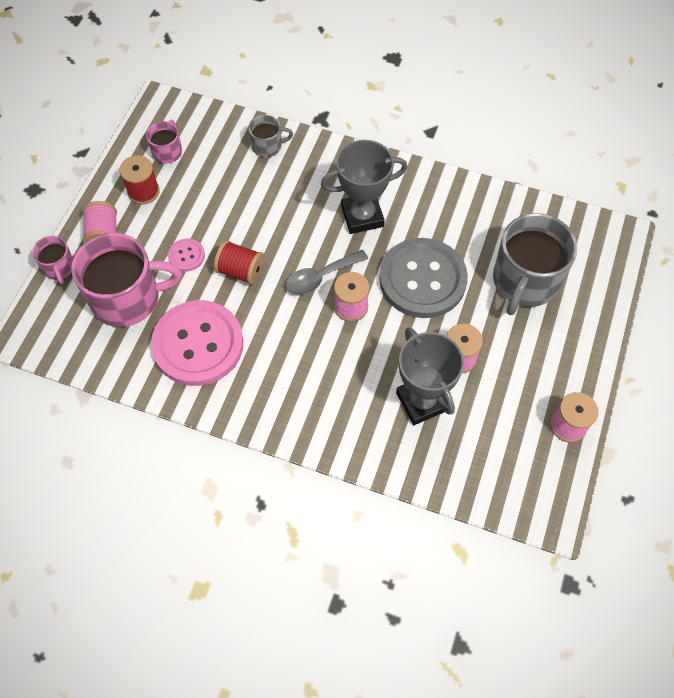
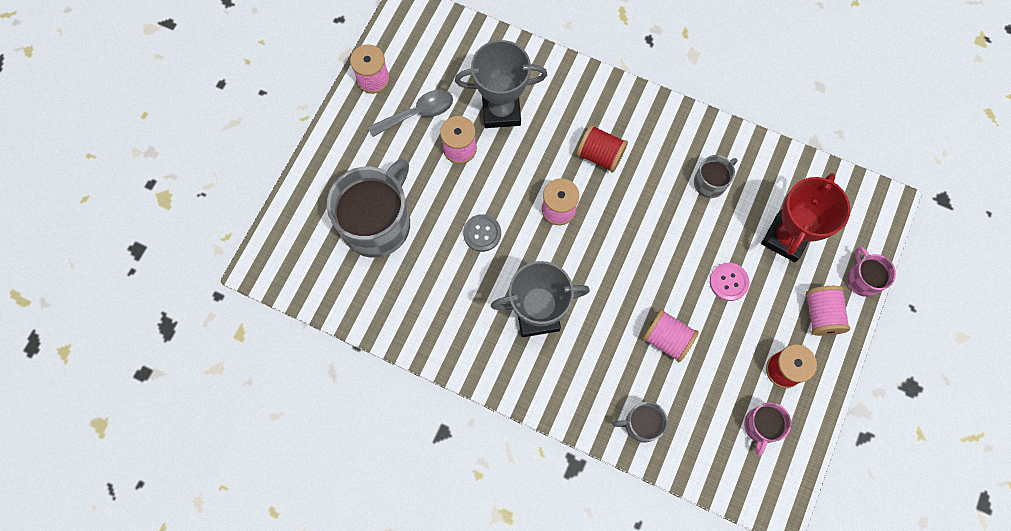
camera: 175 degrees left, 10 degrees up
pink mug [71,233,182,327] -> red trophy [761,173,850,262]
pink button [151,300,243,386] -> grey mug [694,155,738,198]
red spool [214,240,265,285] -> red spool moved to [577,125,628,173]
grey spoon [286,250,368,295] -> grey spoon moved to [368,90,453,137]
grey button [379,238,468,318] -> grey button [463,214,501,252], size x0.42
grey trophy [396,327,464,425] -> grey trophy turned 75 degrees counterclockwise [455,40,547,128]
none -> pink spool [642,309,699,362]

